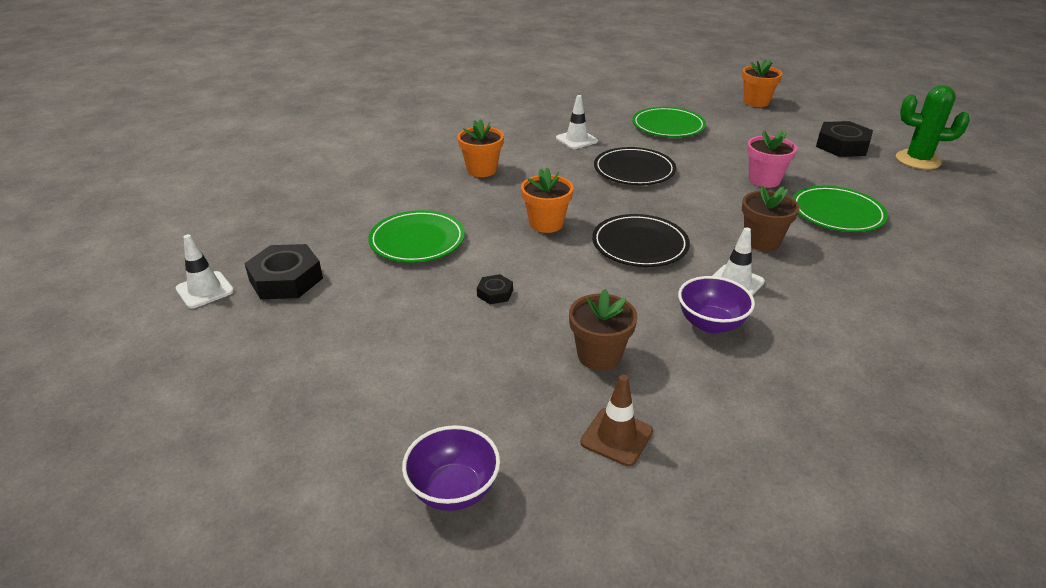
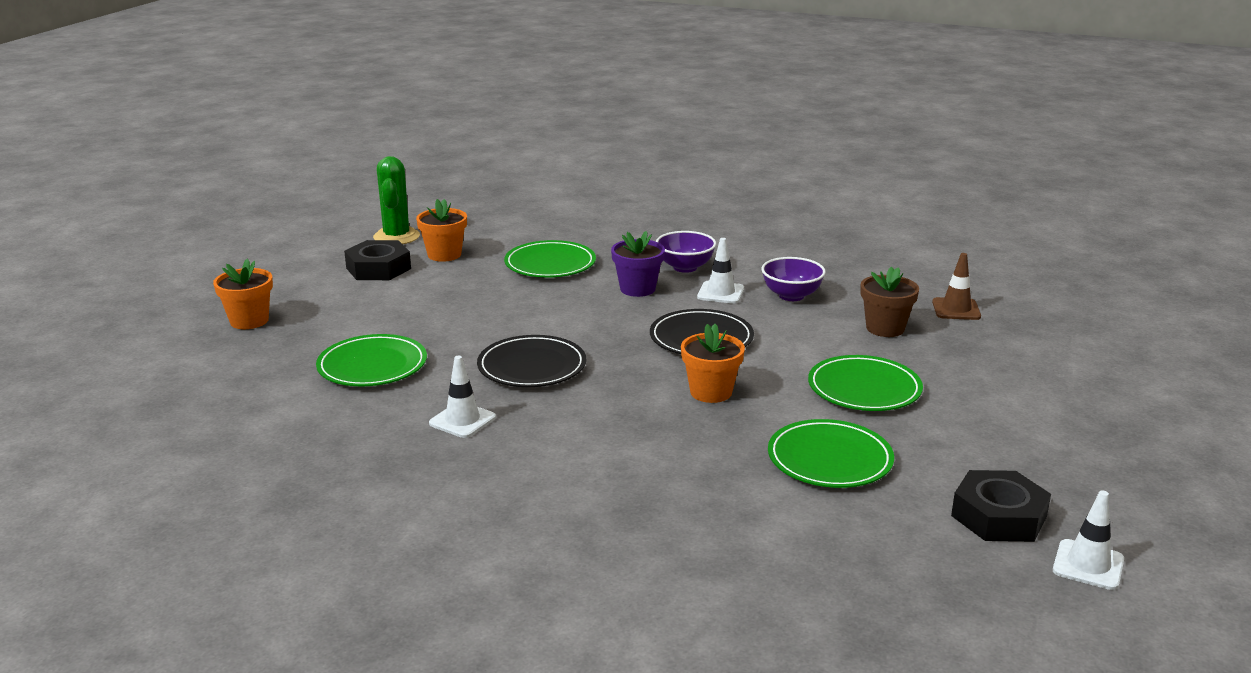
camera: 115 degrees left, 10 degrees down
purple bowl [402,425,500,511] -> purple bowl moved to [656,231,716,273]
orange flower pot [457,119,504,177] -> orange flower pot moved to [416,199,467,262]
black nut [477,274,513,304] -> green plate [808,355,923,411]
brown flower pot [742,186,799,251] -> purple flower pot [611,231,665,297]
pink flower pot [747,130,797,188] -> none

